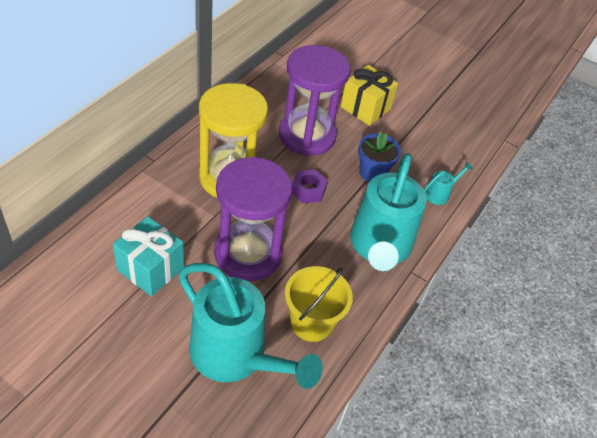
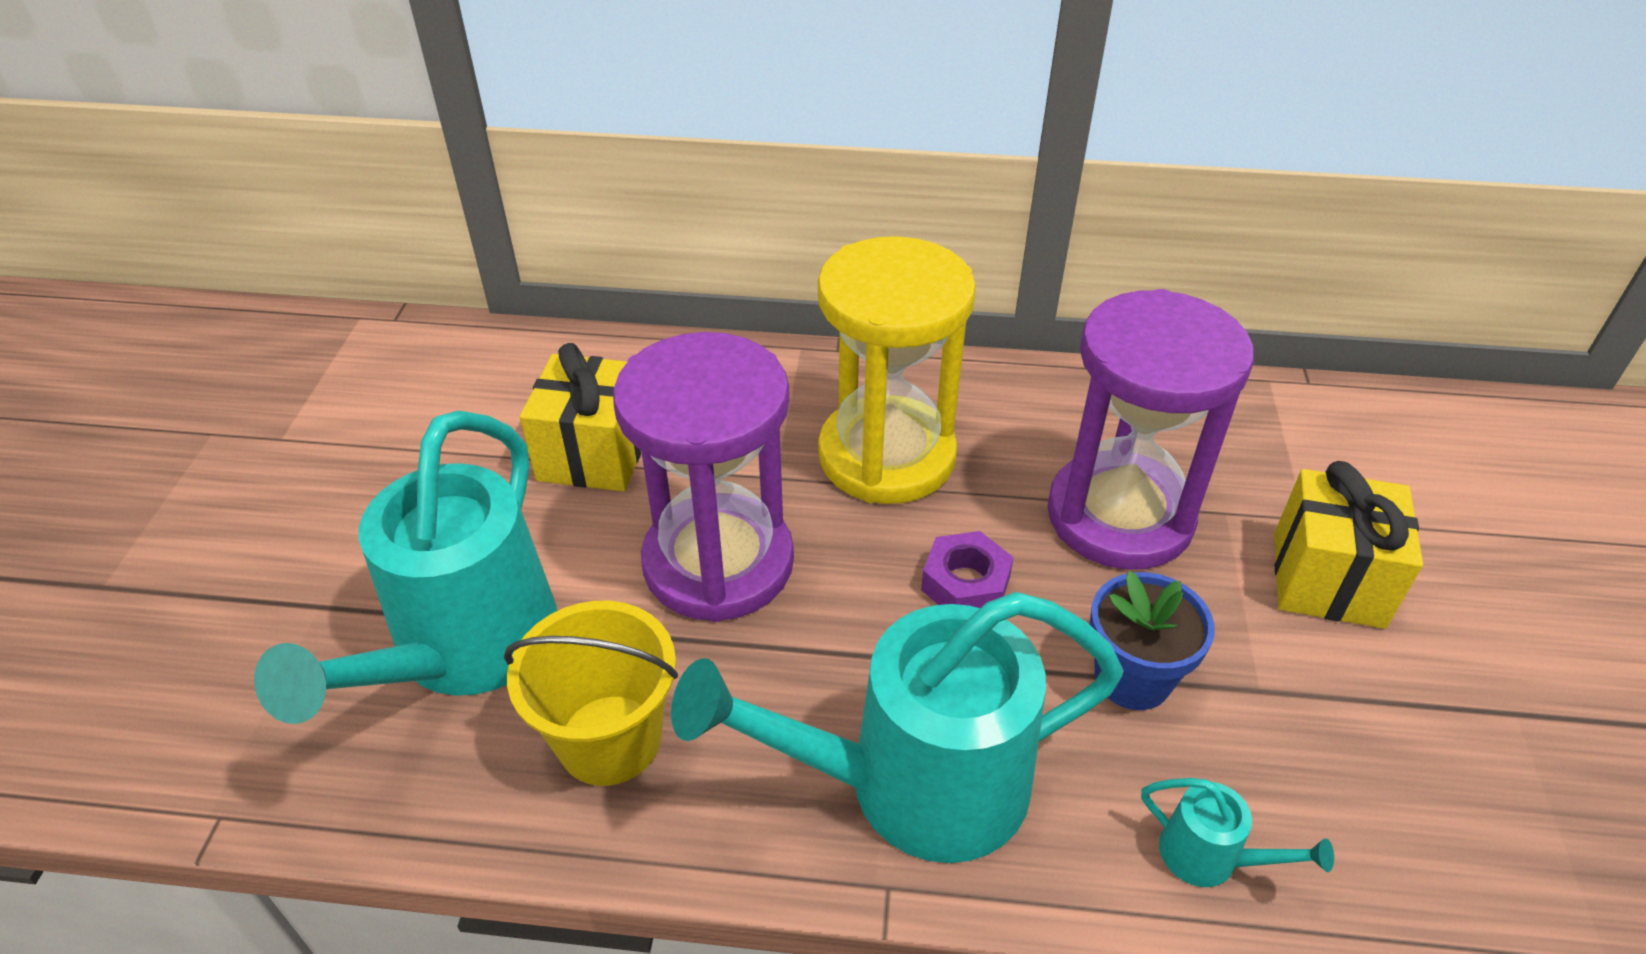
camera: 70 degrees right, 5 degrees down
turquoise gift [113,216,184,296] -> yellow gift [520,343,641,491]

